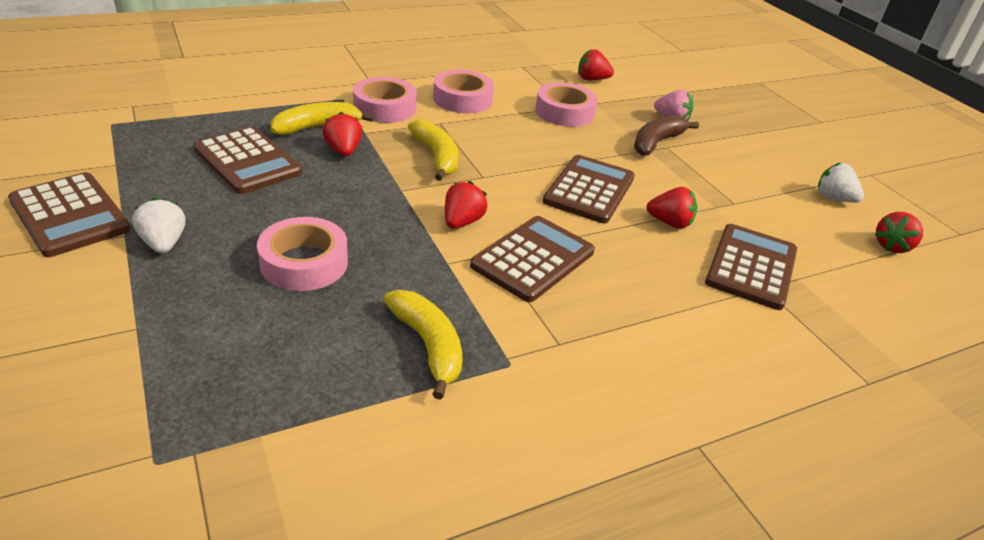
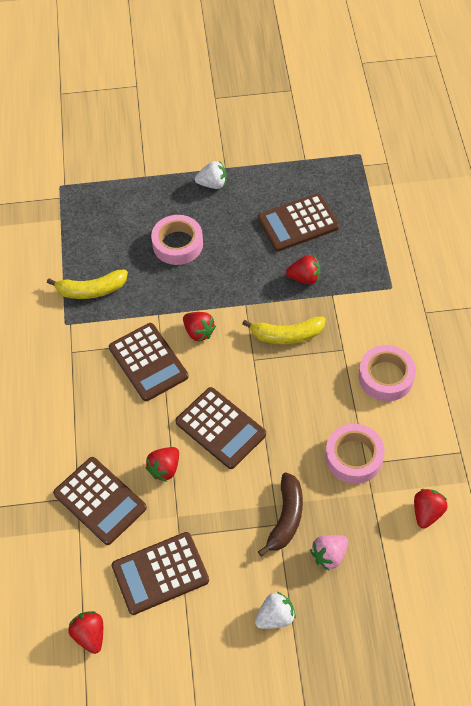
camera: 115 degrees right, 20 degrees up
brown calculator [8,172,131,257] -> brown calculator moved to [112,532,209,615]
yellow banana [271,102,374,135] -> none
pink tape [353,77,417,123] -> none
brown banana [634,115,699,156] -> brown banana turned 45 degrees clockwise [258,472,303,557]
white strawberry [818,163,864,203] -> white strawberry moved to [255,591,296,629]

